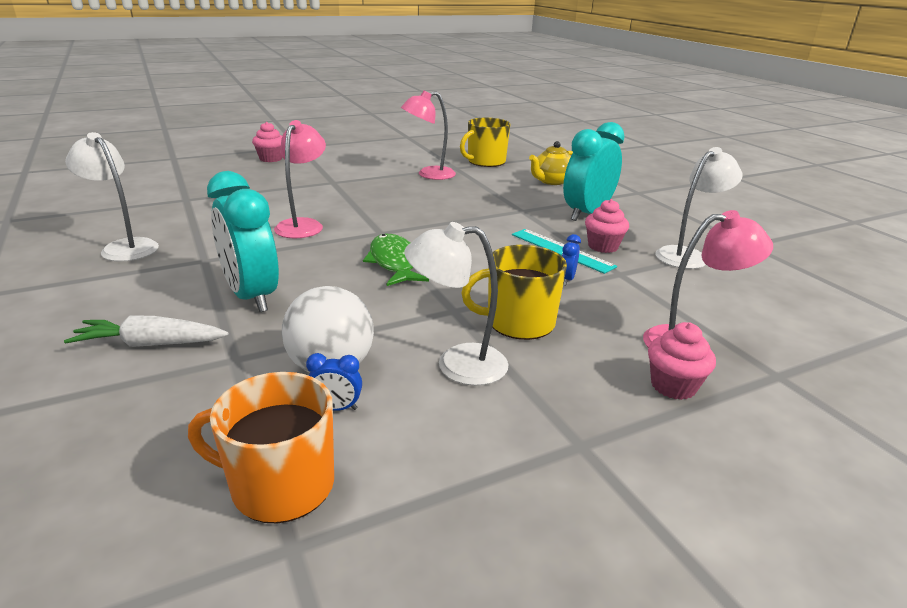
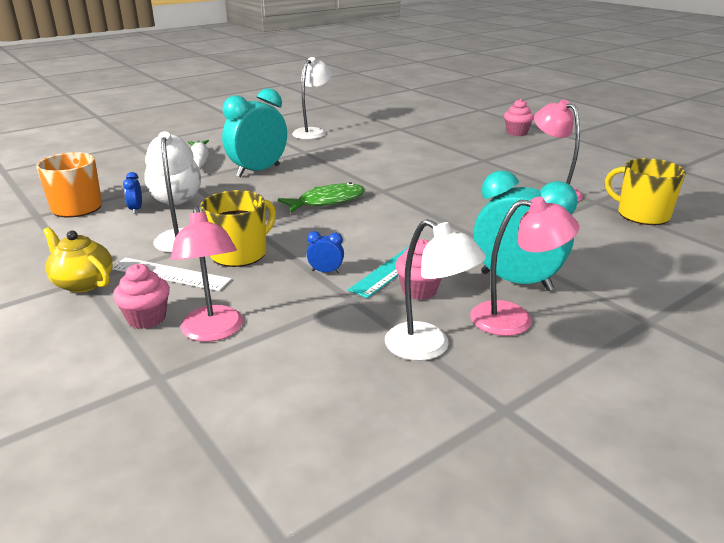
camera: 80 degrees right, 0 degrees up
pink lamp [274,120,326,238] -> pink lamp moved to [470,197,579,336]
yellow mug [461,245,567,340] -> yellow mug turned 60 degrees clockwise [201,190,276,267]
yellow teapot [529,141,573,185] -> yellow teapot moved to [43,227,113,293]
none -> white ruler [112,258,232,291]

